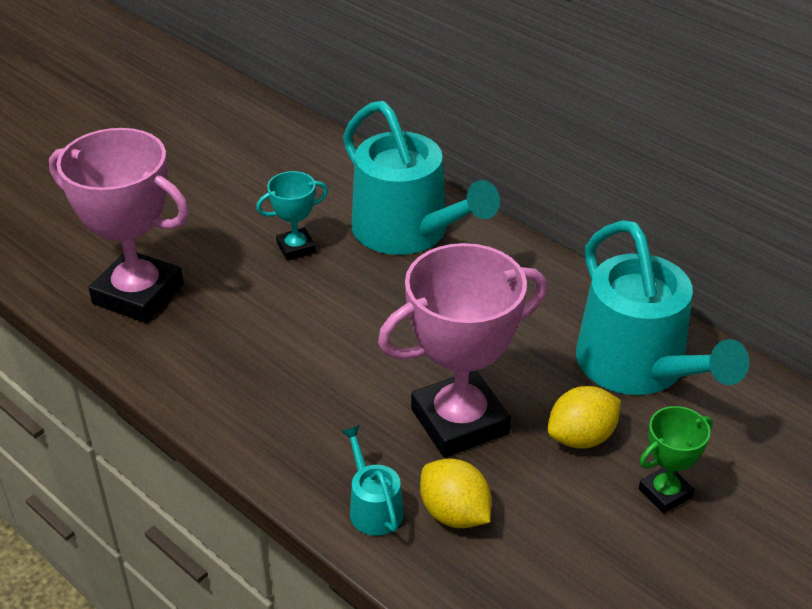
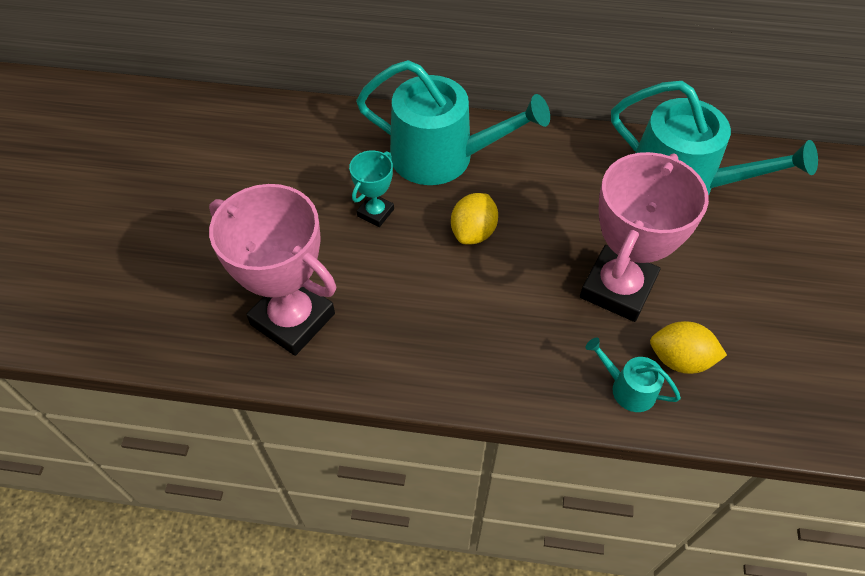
camera: 35 degrees left, 15 degrees up
pink trophy [49,128,189,323] -> pink trophy turned 45 degrees clockwise [209,184,336,356]
yellow lemon [548,386,621,449] -> yellow lemon moved to [451,193,498,245]
green trophy [639,406,713,513] -> none

